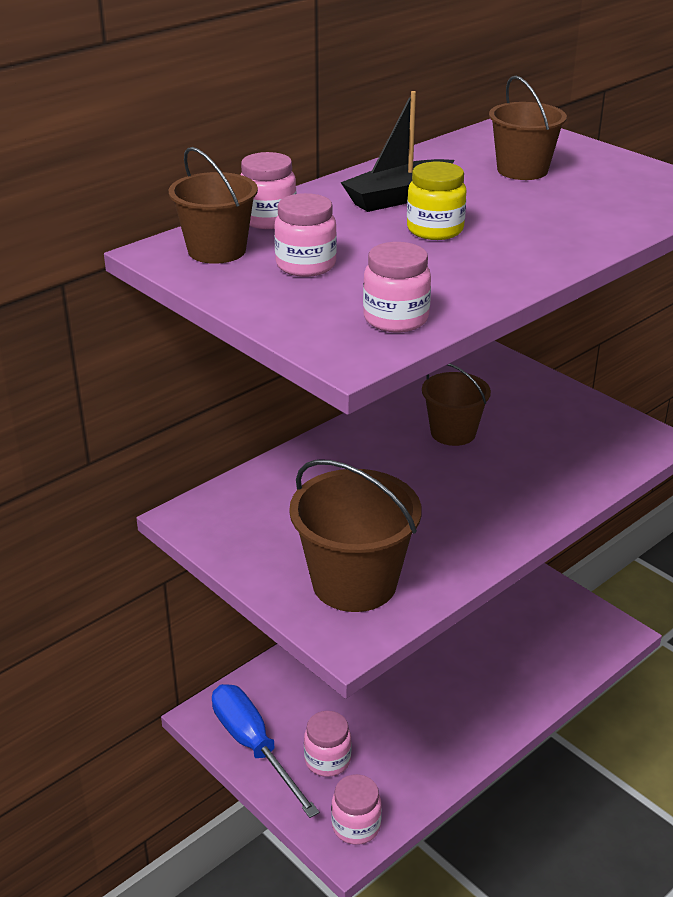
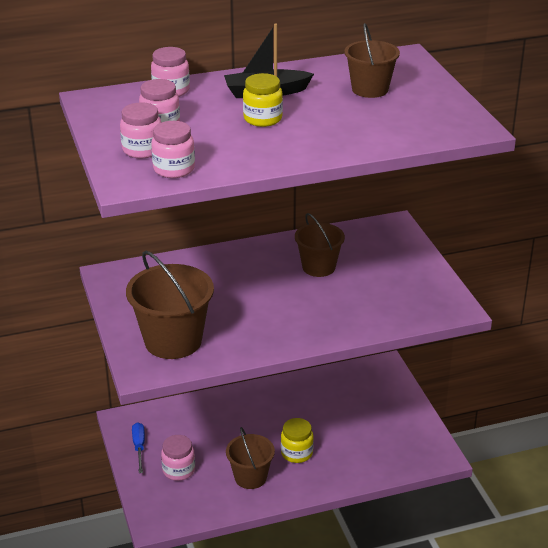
camera: 25 degrees right, 0 degrees up
brown bucket [169,147,258,264] -> brown bucket moved to [226,427,275,489]
blue screwdriver [212,684,319,818] -> blue screwdriver [132,422,145,473], size x0.54
pink jar [331,774,382,845] -> pink jar moved to [120,102,161,158]
none -> yellow jar [281,418,314,463]

